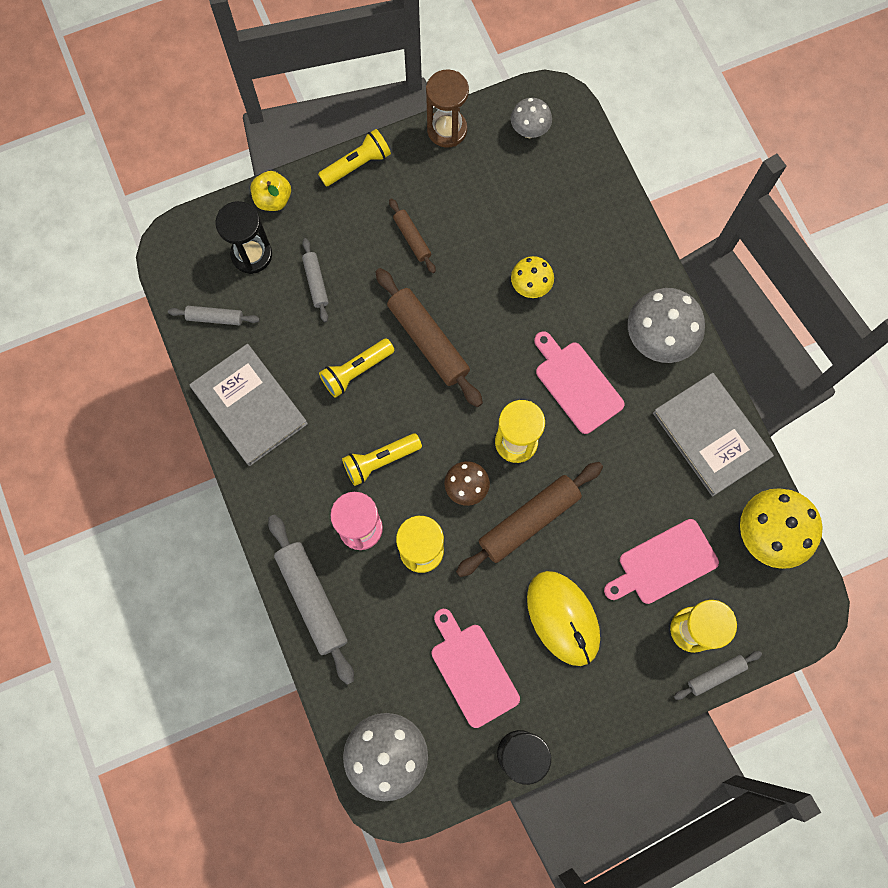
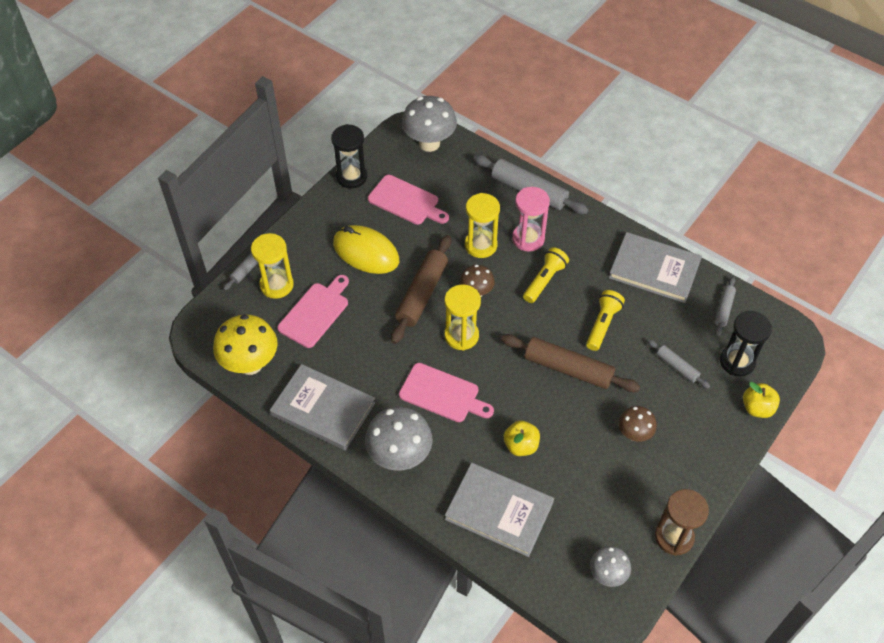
camera: 150 degrees right, 20 degrees down
grey rolling pin [168,306,260,325] -> grey rolling pin turned 45 degrees counterclockwise [715,277,736,336]
yellow flashlight [318,129,391,186] -> none
brown rolling pin [389,198,436,273] -> brown mushroom [619,406,657,442]
yellow mushroom [511,256,554,298] -> yellow apple [504,421,540,456]
none -> grey book [445,463,554,557]

